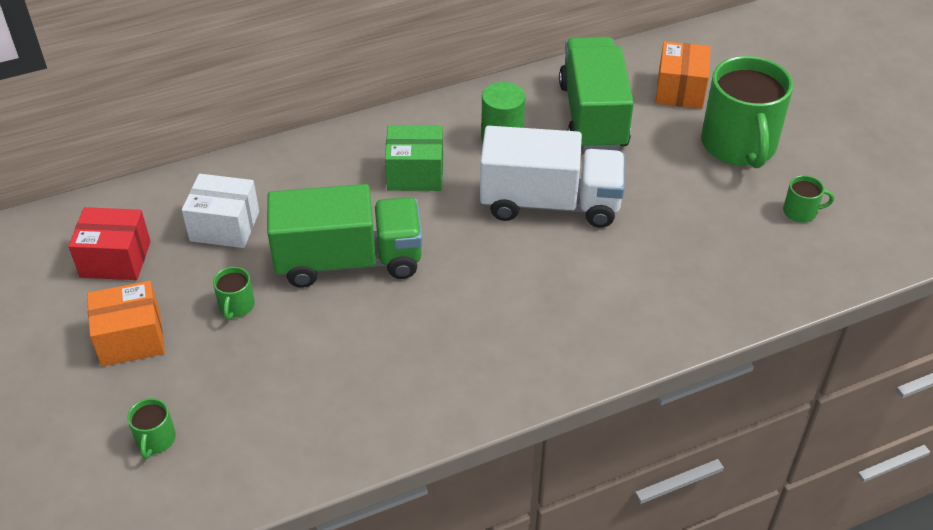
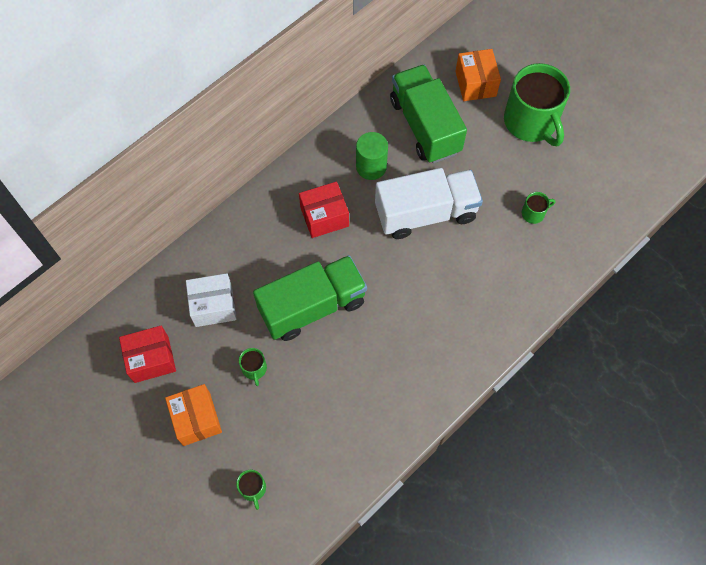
camera: 20 degrees left, 20 degrees up
orange box [87,281,165,366] -> orange box turned 75 degrees counterclockwise [165,384,222,446]
green box [385,125,443,191] -> red box [299,182,349,238]
green mug [783,175,834,223] -> green mug moved to [522,192,555,224]

